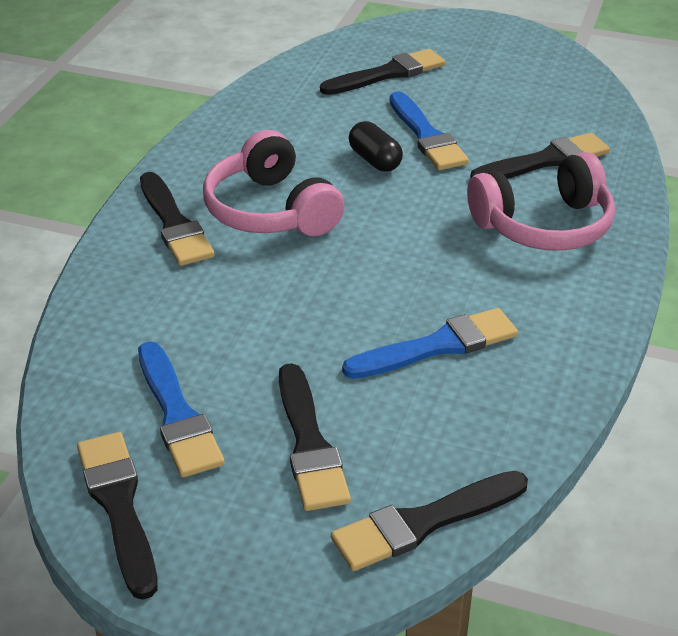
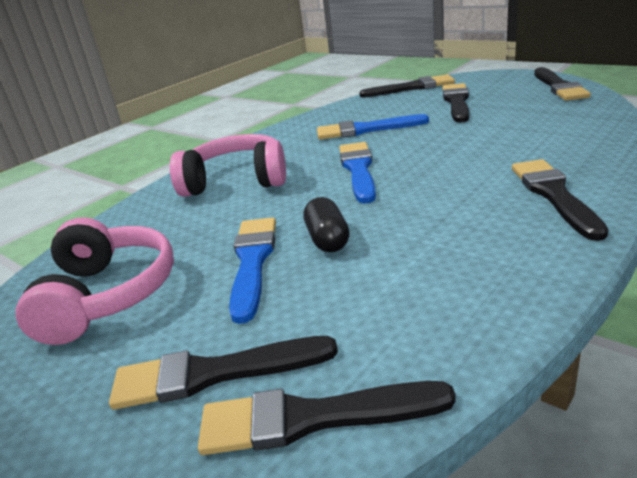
camera: 155 degrees left, 10 degrees down
blue brush [138,341,225,478] -> blue brush moved to [339,142,376,204]
pink headphones [203,130,344,236] -> pink headphones moved to [15,217,174,345]
black brush [470,133,610,179] -> black brush moved to [198,381,455,455]

